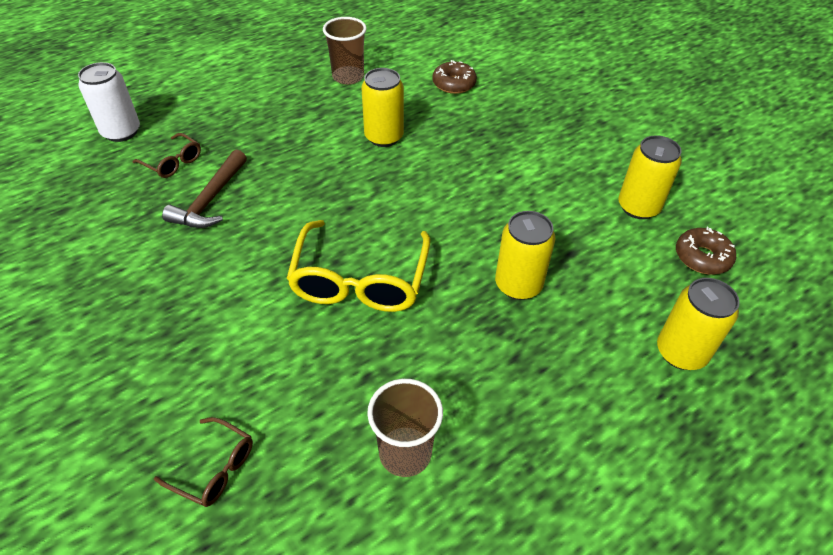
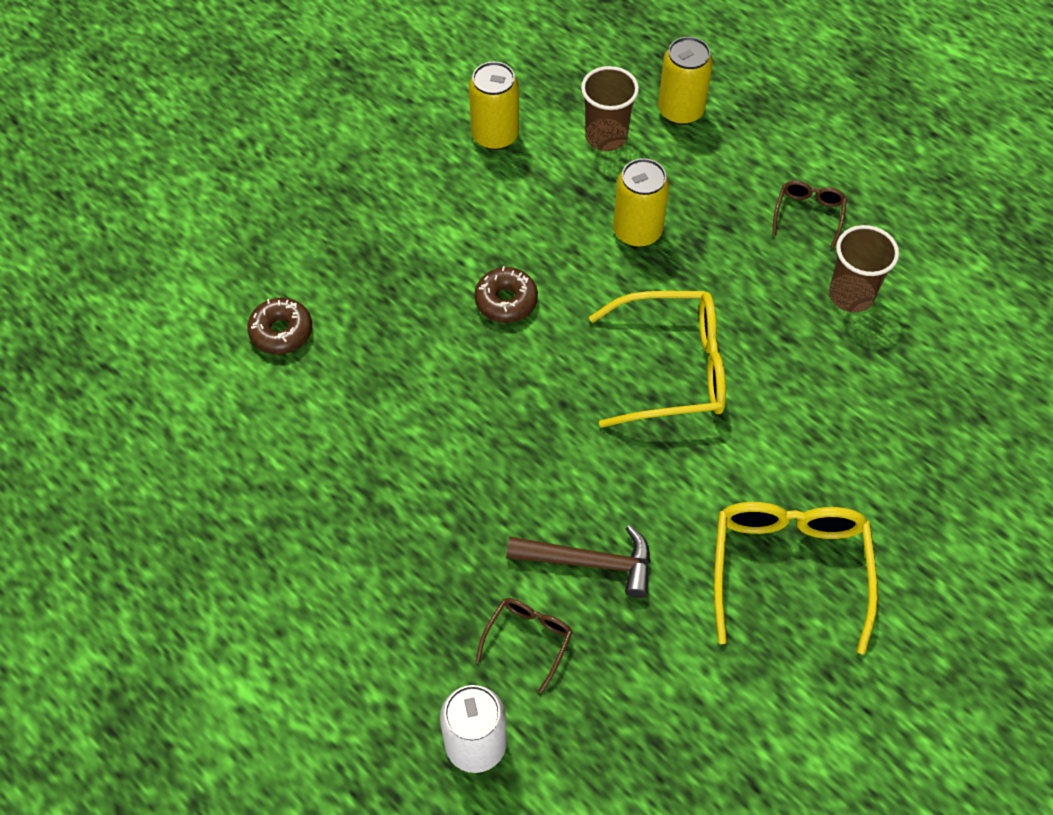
camera: 100 degrees left, 10 degrees up
brown glasses [154,417,253,507] -> brown glasses moved to [772,181,847,249]
brown cup [323,17,367,85] -> brown cup moved to [581,66,639,151]
yellow can [361,68,404,147] -> none
brown donut [676,227,736,275] -> brown donut moved to [474,266,538,323]
none -> yellow glasses [714,502,878,654]

